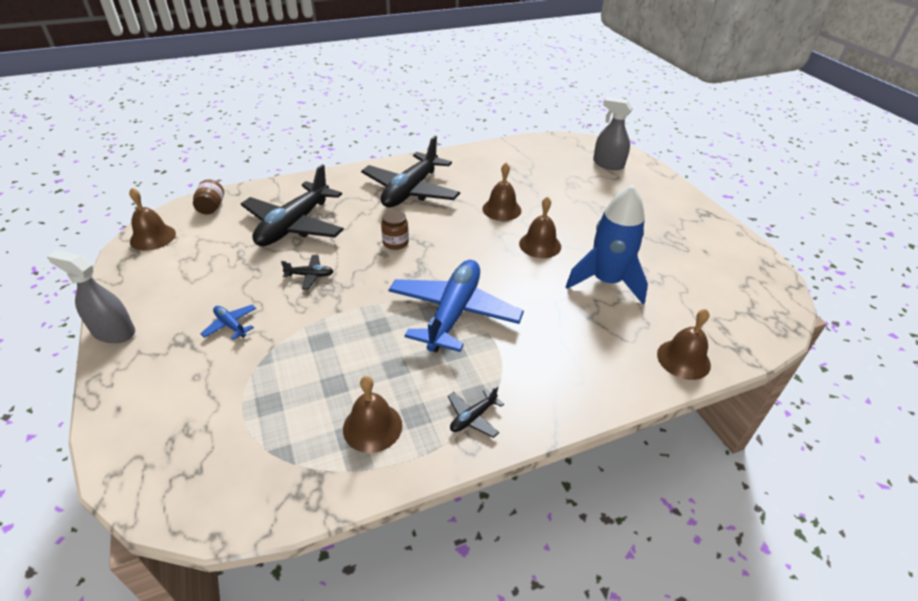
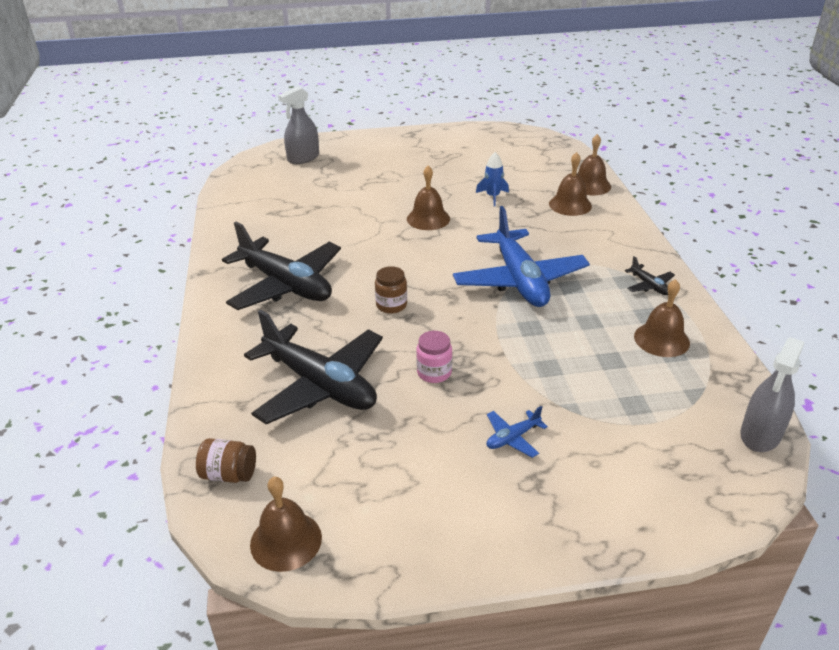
camera: 75 degrees left, 5 degrees down
grey spray bottle [47,250,135,343] -> grey spray bottle moved to [740,337,804,452]
black plane [281,255,334,289] -> pink jar [416,331,452,383]
blue plane [388,260,524,352] -> blue plane turned 135 degrees counterclockwise [453,206,590,307]
brown bell [482,163,521,221] -> brown bell moved to [549,152,592,216]
blue rocket [566,185,648,304] -> blue rocket [476,152,509,206], size x0.47

